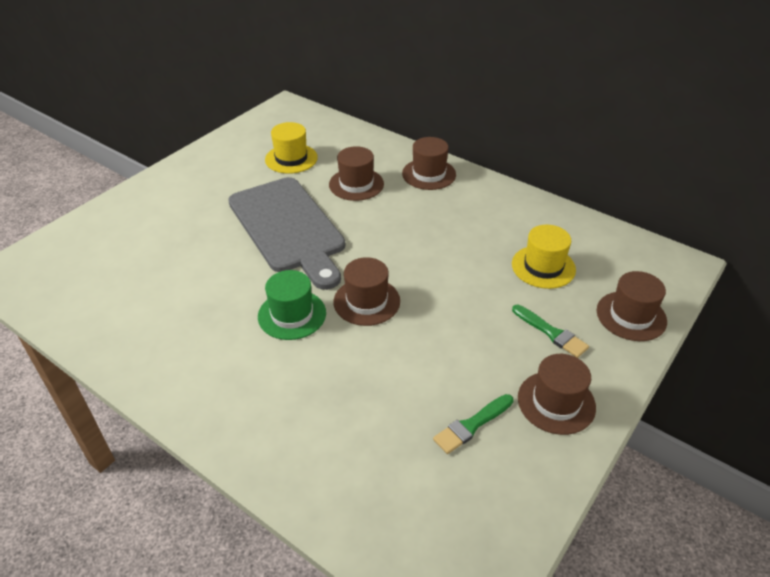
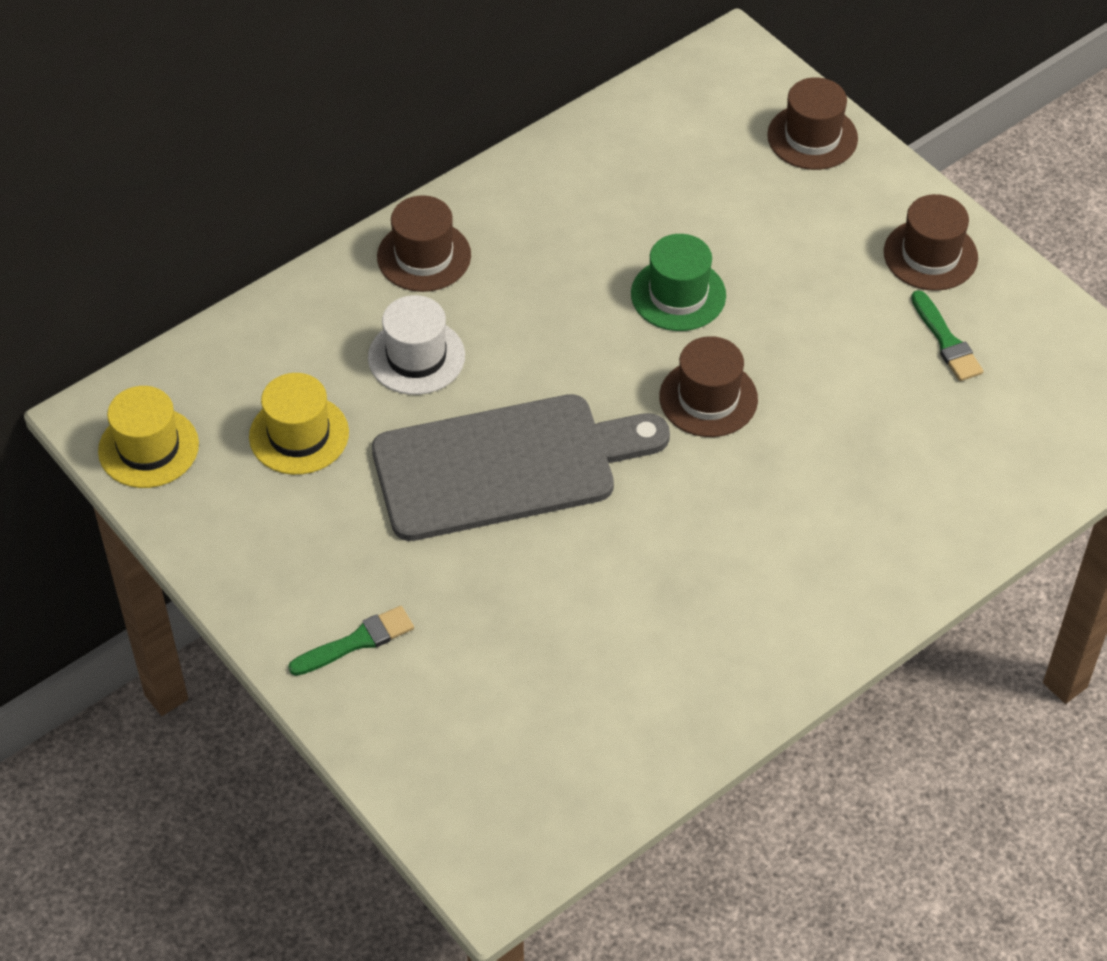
camera: 75 degrees left, 10 degrees up
green hat [258,270,326,340] -> green hat moved to [631,234,726,331]
brown hat [329,146,384,201] -> white hat [368,295,465,395]
yellow hat [512,225,576,289] -> yellow hat moved to [98,386,199,488]
green brush [512,305,589,358] -> green brush moved to [288,606,414,676]

